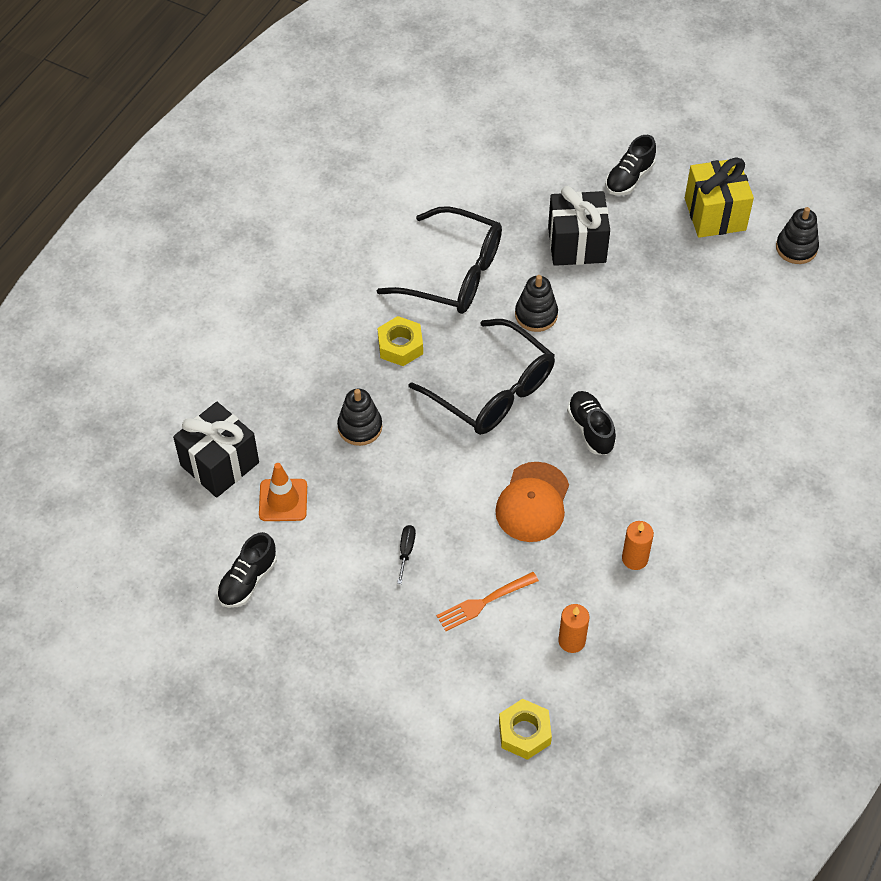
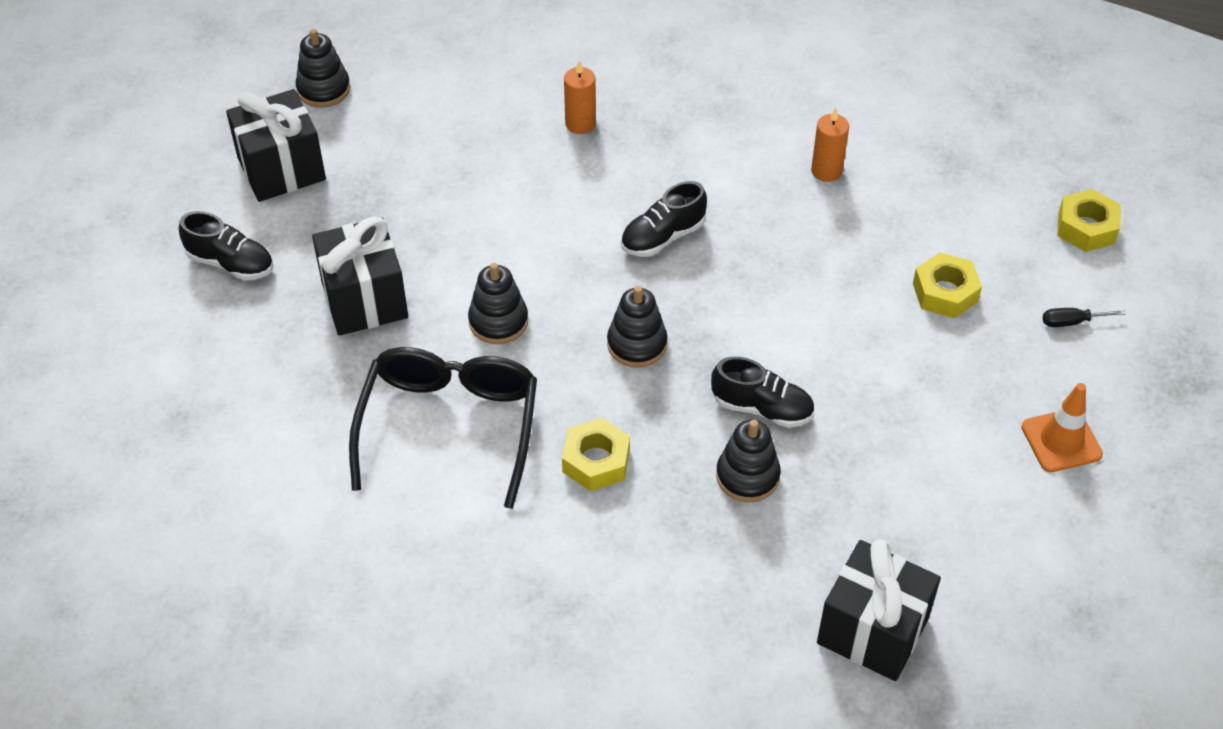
camera: 105 degrees left, 5 degrees down
black shoe [217,532,277,608] -> black shoe moved to [711,357,815,428]
orange traffic cone [259,463,307,521] -> orange traffic cone moved to [1021,383,1103,472]
black screwdriver [397,525,416,584] -> black screwdriver moved to [1043,308,1126,327]
black glasses [409,319,555,435] -> black stacking toy [607,286,668,368]
orange fork [436,572,539,631] -> yellow nut [913,252,982,319]
orange cap [495,462,569,542] -> none
orange candle [559,604,589,653] -> orange candle moved to [564,60,596,134]
yellow gift [685,157,754,238] -> black gift [226,89,326,202]

